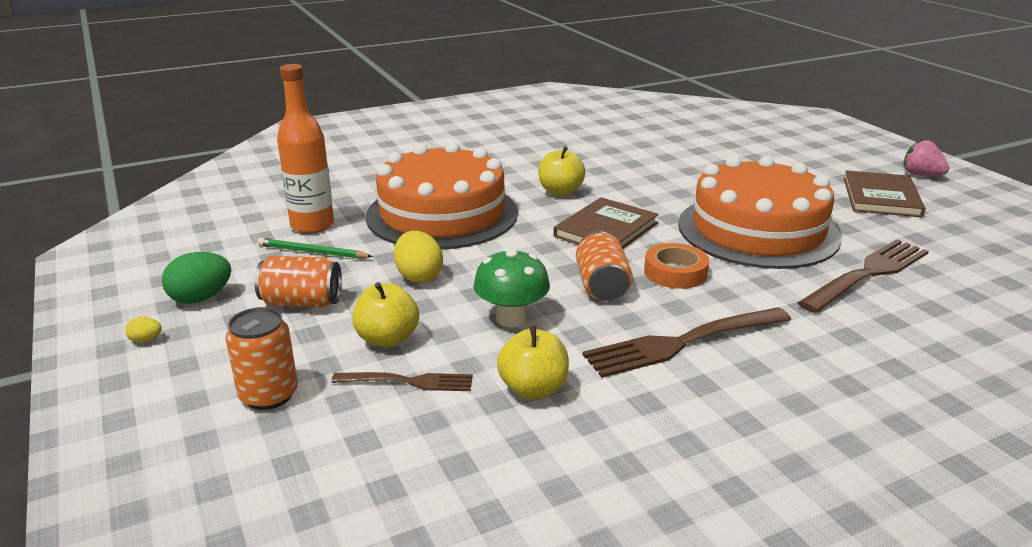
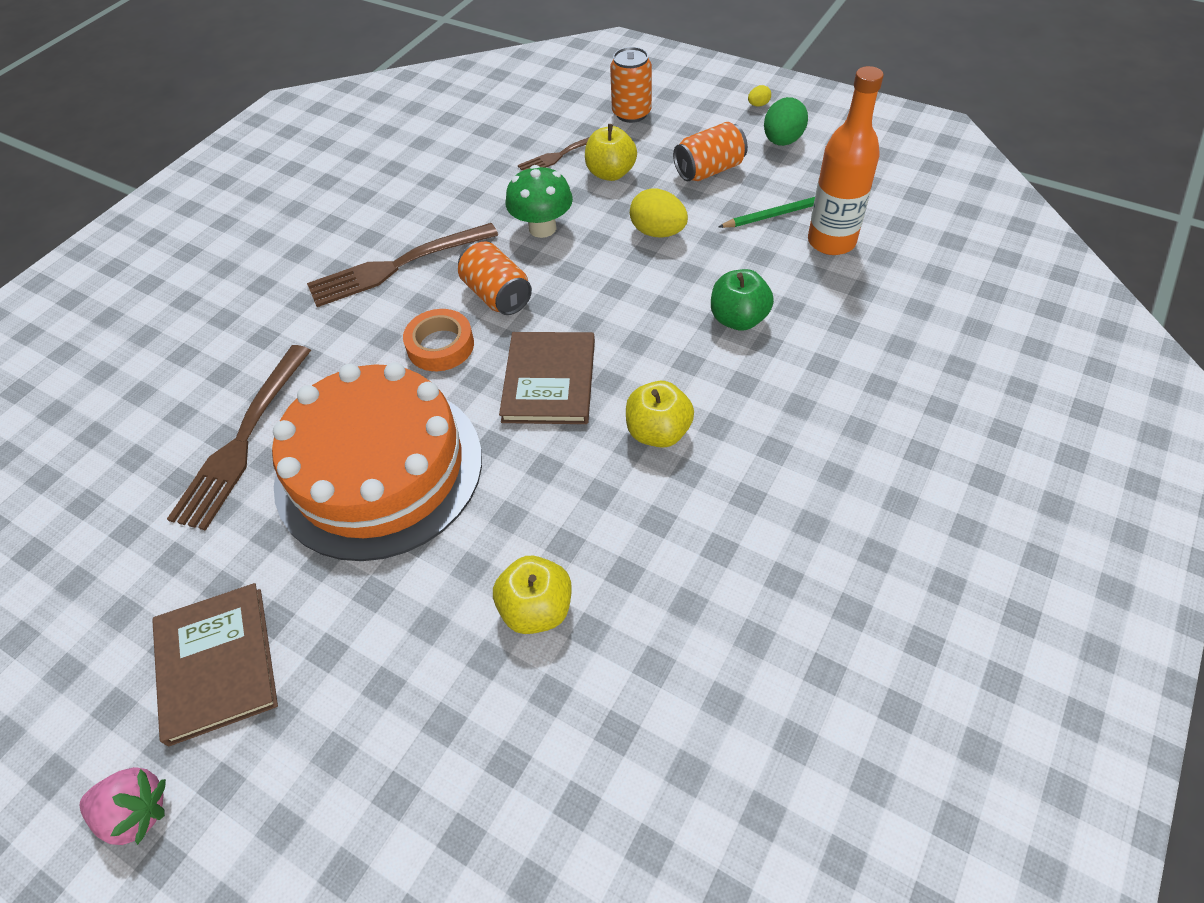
camera: 150 degrees right, 25 degrees up
orange cake [366,142,518,249] -> green apple [711,269,774,331]
yellow apple [497,326,569,400] -> yellow apple moved to [493,556,572,634]
brown fork [583,307,791,378] -> brown fork turned 150 degrees counterclockwise [307,223,498,307]

